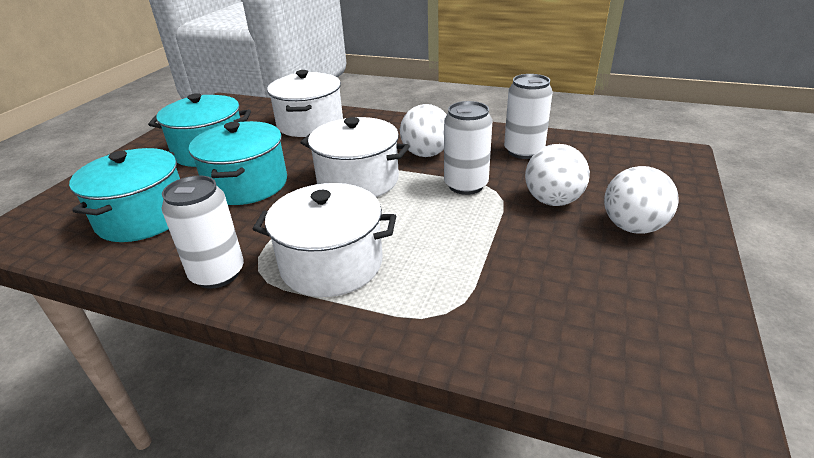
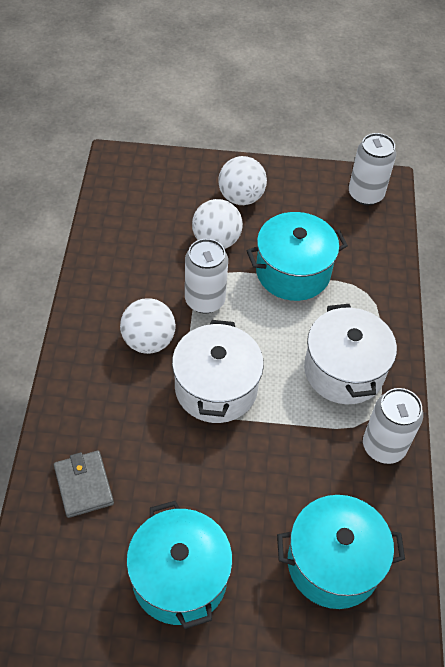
camera: 110 degrees left, 20 degrees up
turquoise pot [189,121,287,205] -> turquoise pot moved to [246,212,348,301]
white pot [267,70,343,137] -> grey wallet [54,451,114,518]
white can [504,74,553,159] -> white can moved to [349,133,396,205]

